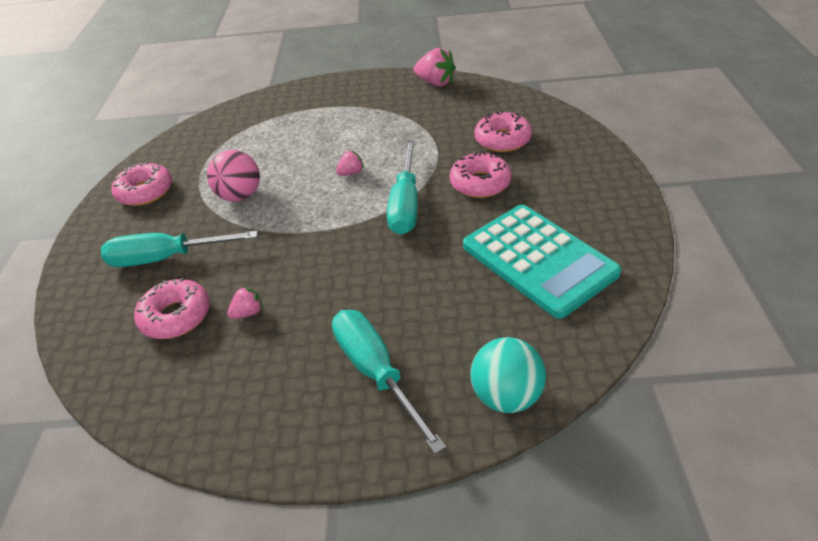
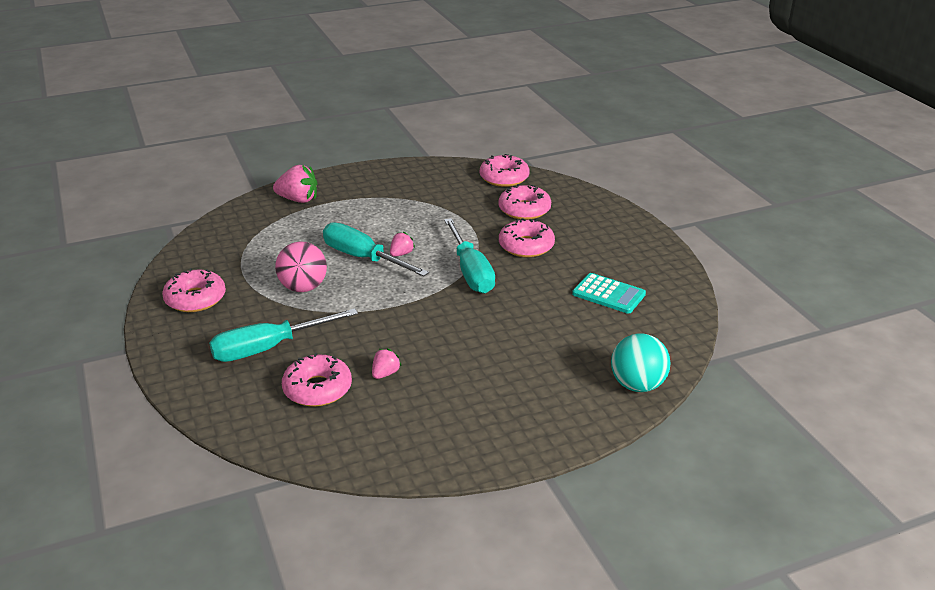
camera: 25 degrees left, 10 degrees down
turquoise screwdriver [332,310,446,454] -> turquoise screwdriver moved to [323,222,429,277]
pink strawberry [414,48,456,86] -> pink strawberry moved to [273,165,318,203]
turquoise calculator [463,205,621,319] -> turquoise calculator [572,273,646,314], size x0.54
none -> pink donut [480,154,529,187]

